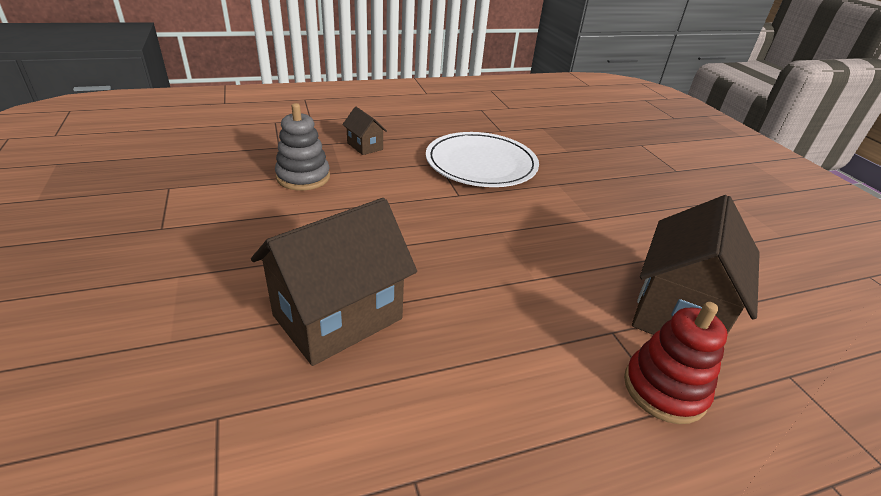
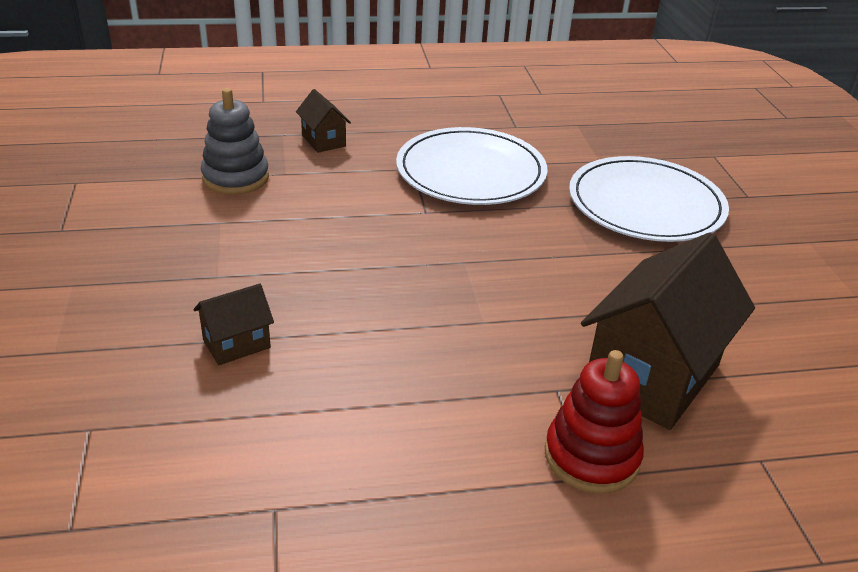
camera: 10 degrees right, 0 degrees up
brown house [251,198,417,366] -> brown house [193,284,274,365], size x0.47
none -> white plate [569,156,729,242]

